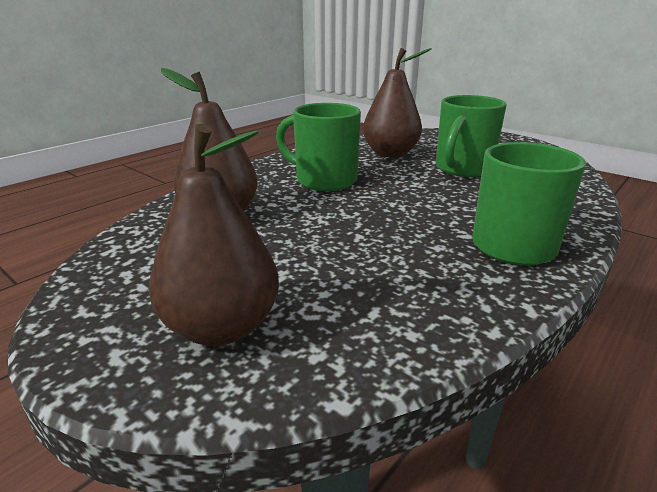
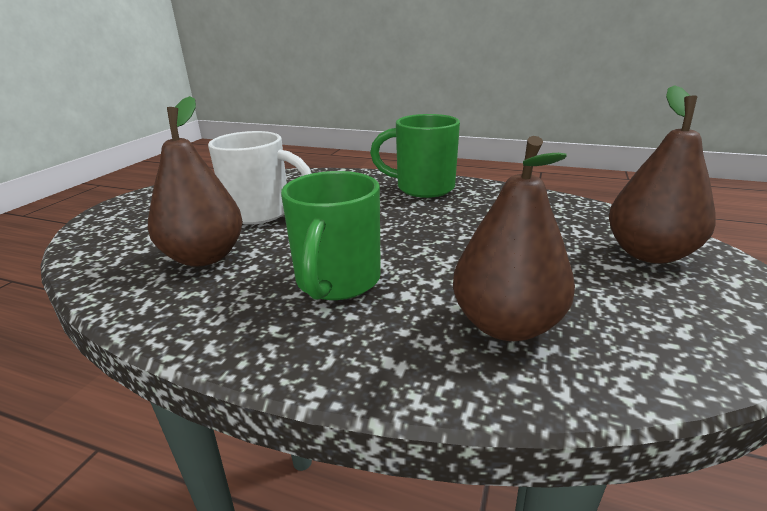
camera: 110 degrees left, 0 degrees up
green mug [436,95,507,177] -> white mug [208,131,312,225]

